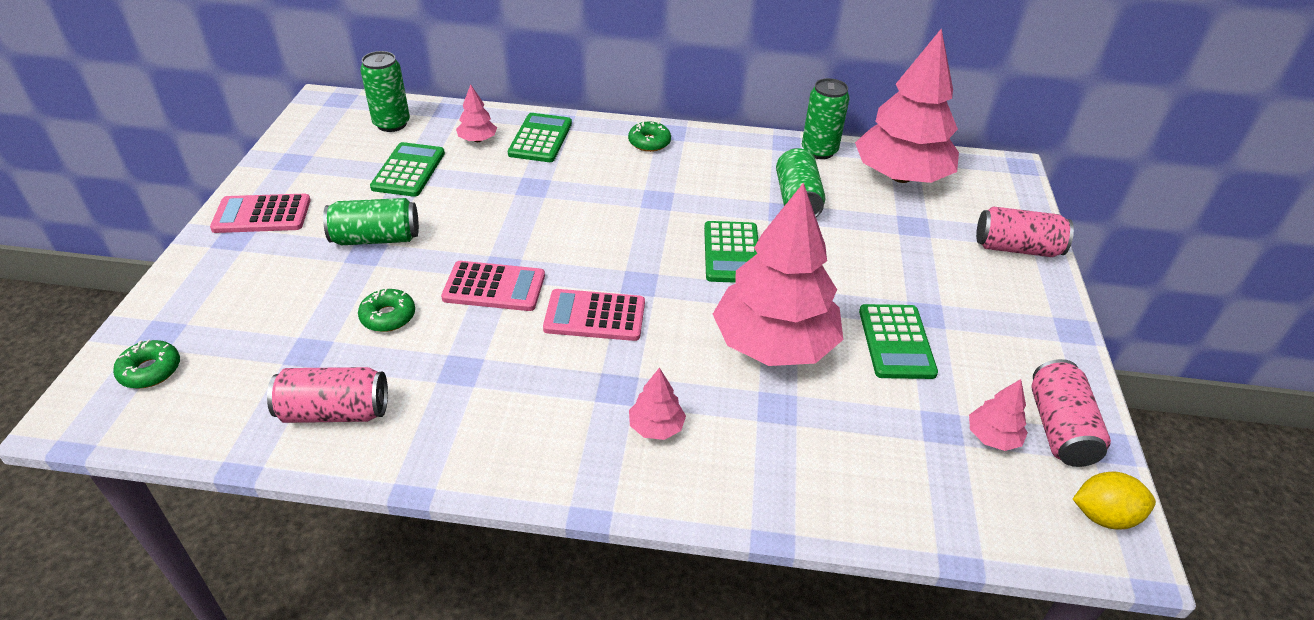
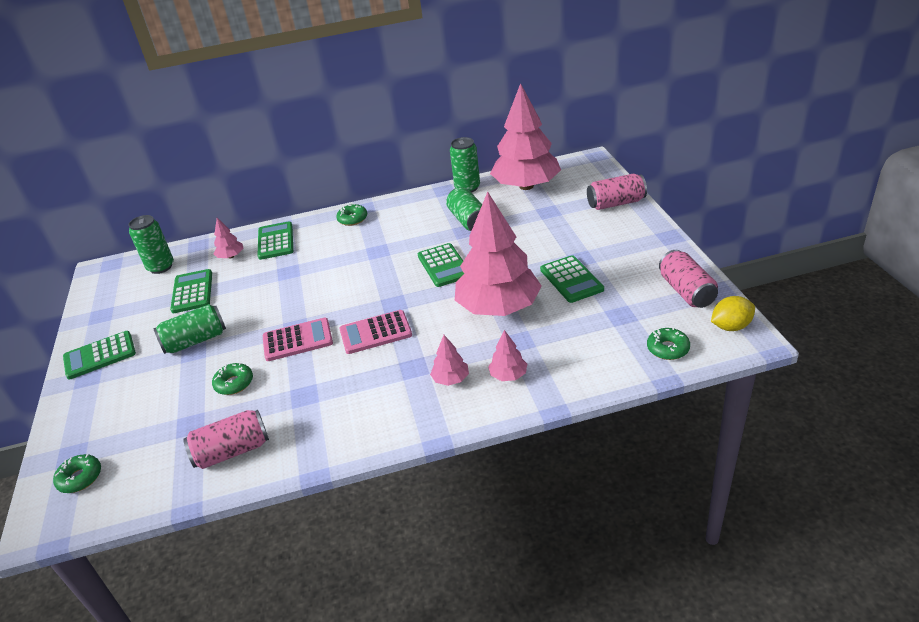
camera: 15 degrees left, 5 degrees down
pink calculator [210,194,311,233] -> green calculator [63,331,136,380]
pink tree [969,379,1028,451] -> pink tree moved to [488,330,527,381]
none -> green donut [647,327,690,360]

